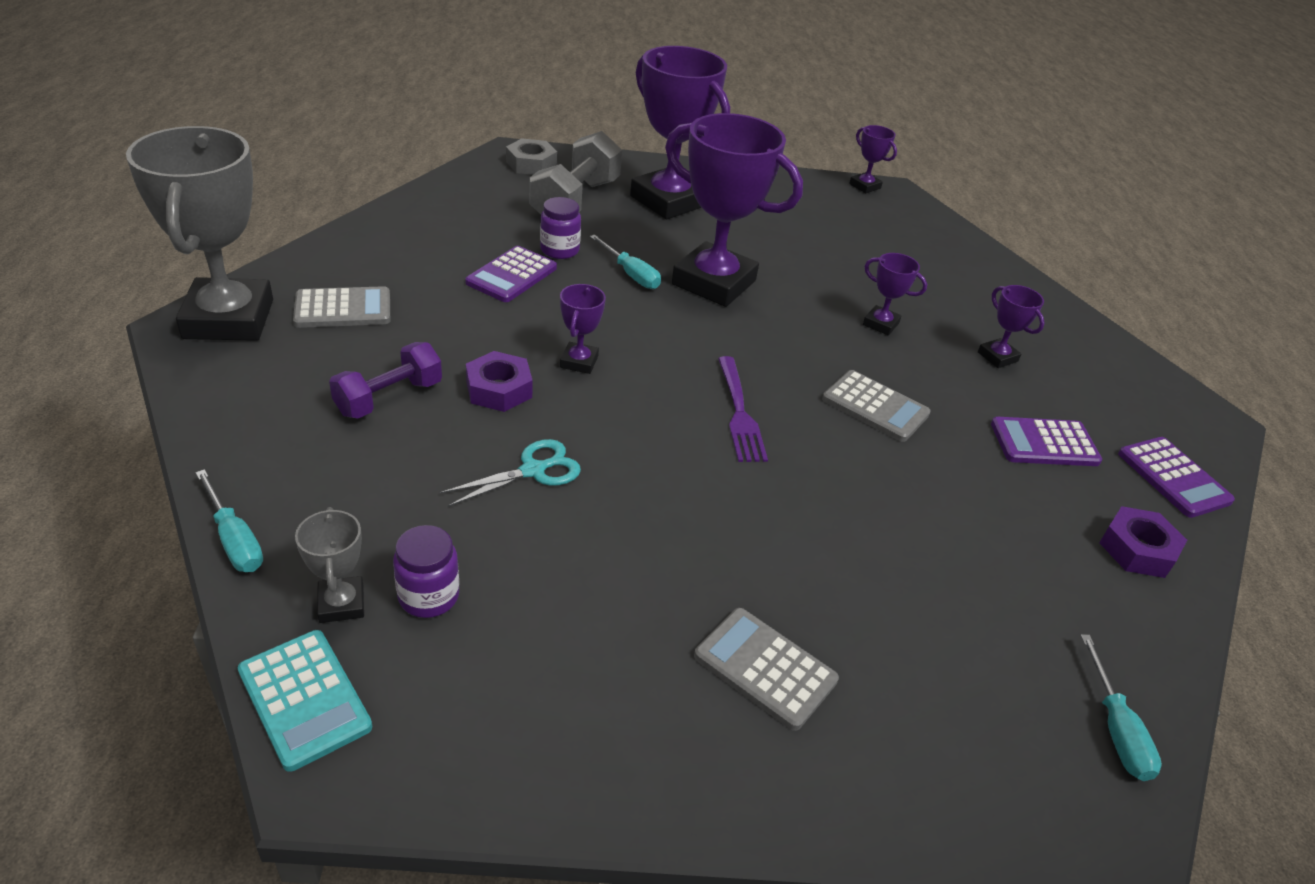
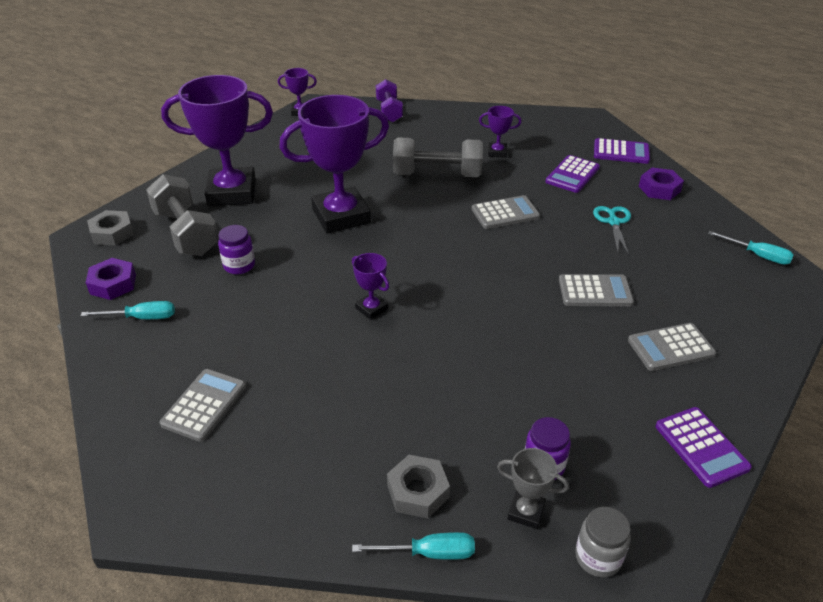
camera: 50 degrees left, 0 degrees up
grey trophy [126,126,273,341] -> none
turquoise calculator [238,630,372,772] -> grey jar [575,507,631,577]
purple dumbbell [329,342,442,419] -> purple dumbbell moved to [376,79,403,123]
turquoise scissors [440,439,581,507] -> turquoise scissors moved to [593,206,631,255]
purple calculator [465,246,557,302] -> purple calculator moved to [656,407,752,488]
purple nut [466,351,533,412] -> purple nut moved to [86,258,136,300]
turquoise screwdriver [590,235,661,289] -> turquoise screwdriver moved to [81,301,175,319]
purple fork [718,356,768,462] -> none
purple trophy [863,253,927,335] -> grey dumbbell [393,138,483,177]
none -> grey nut [387,455,450,518]
none -> grey calculator [559,274,634,307]

